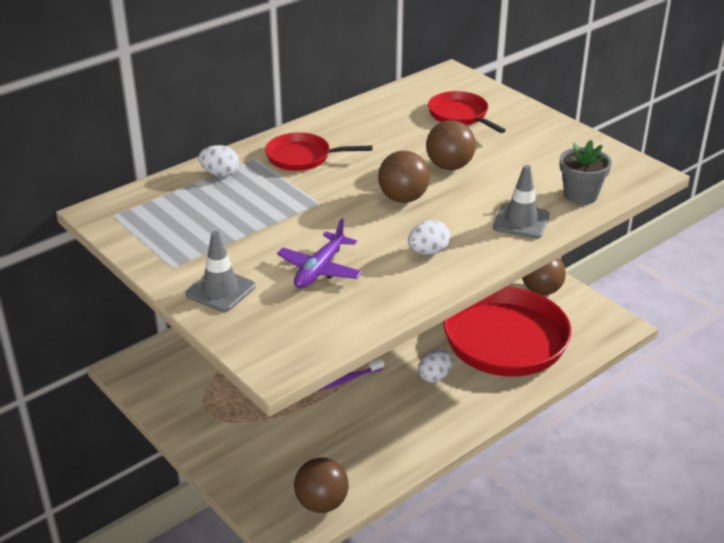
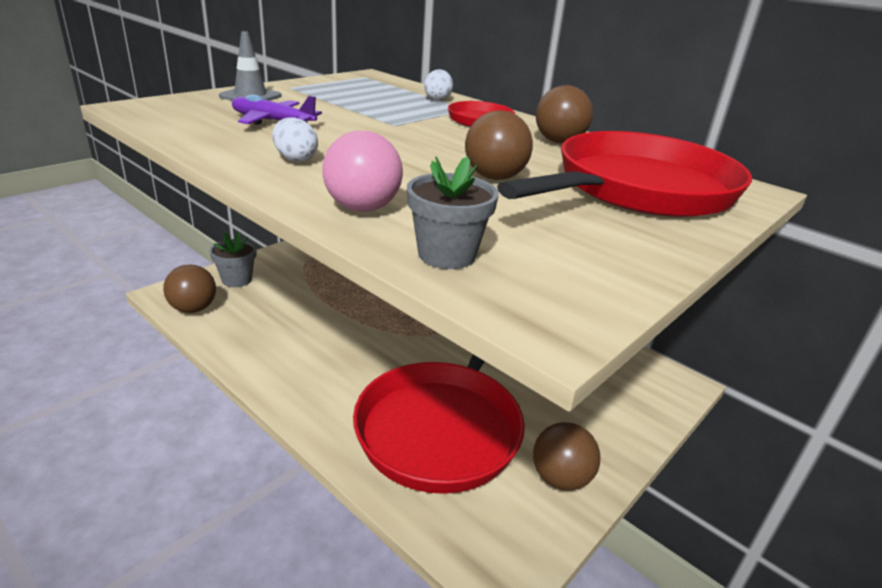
camera: 80 degrees right, 5 degrees down
purple toothbrush [319,359,384,390] -> none
brown ball [378,151,430,203] -> brown ball moved to [536,85,593,144]
white egg [418,350,453,383] -> none
red pan [428,91,506,133] -> red pan [497,131,752,217], size x2.09
grey traffic cone [493,165,550,239] -> pink ball [322,130,403,212]
none -> grey flower pot [209,232,256,287]

